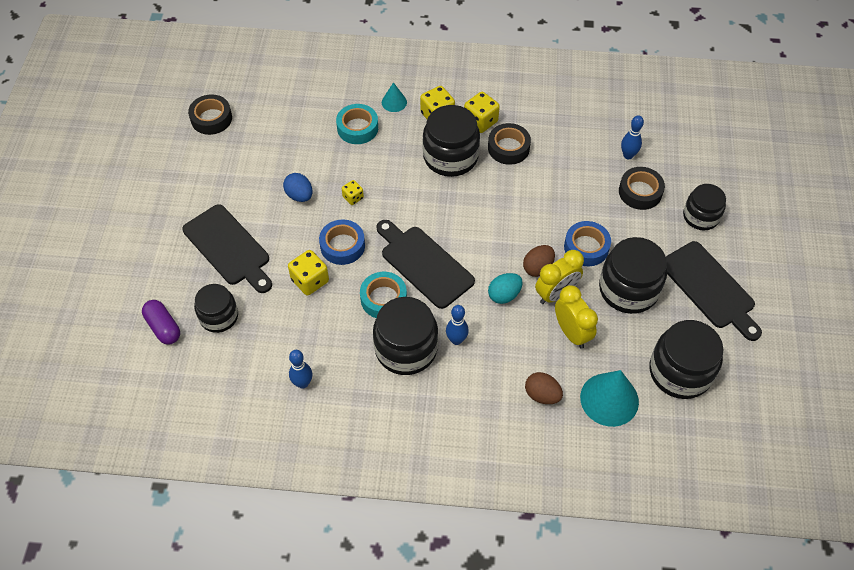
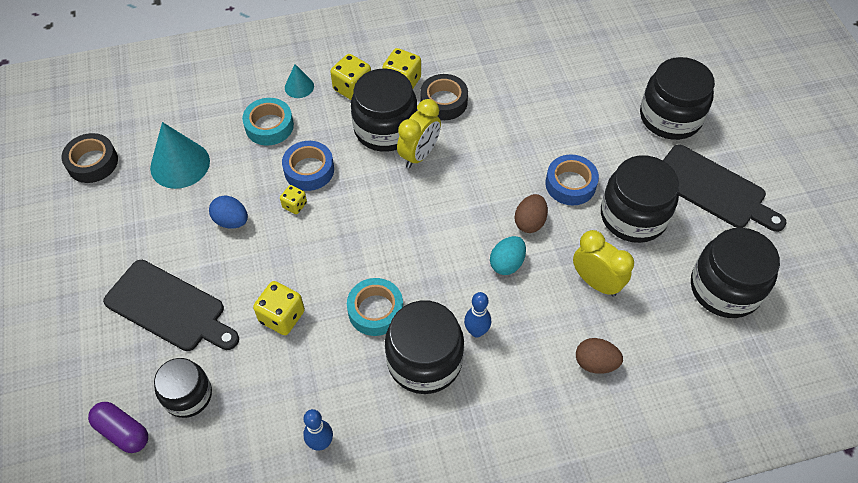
camera: 20 degrees left, 0 degrees up
blue tape [319,219,365,265] -> blue tape moved to [282,141,334,191]
black cutting board [376,220,475,309] -> none
yellow clock [535,250,584,304] -> yellow clock moved to [397,99,441,168]
turquoise cone [580,370,639,427] -> turquoise cone moved to [150,122,210,189]
black tape [619,167,665,210] -> none
blue bowling pin [621,115,644,159] -> none
black jar [683,184,726,230] -> black jar [640,57,715,140], size x1.56

